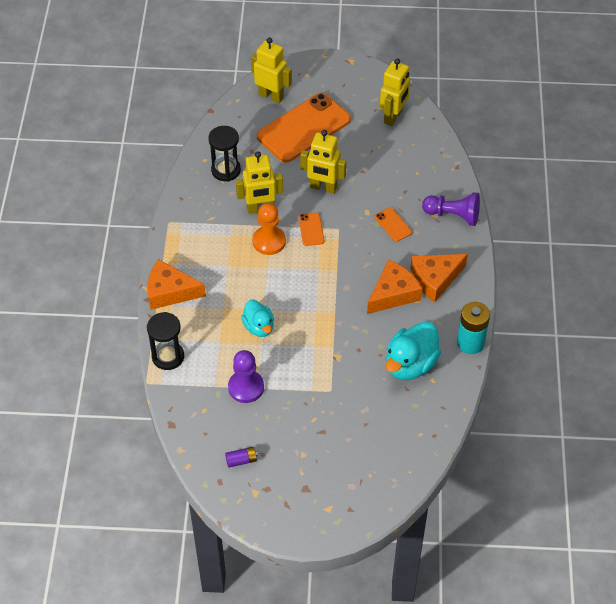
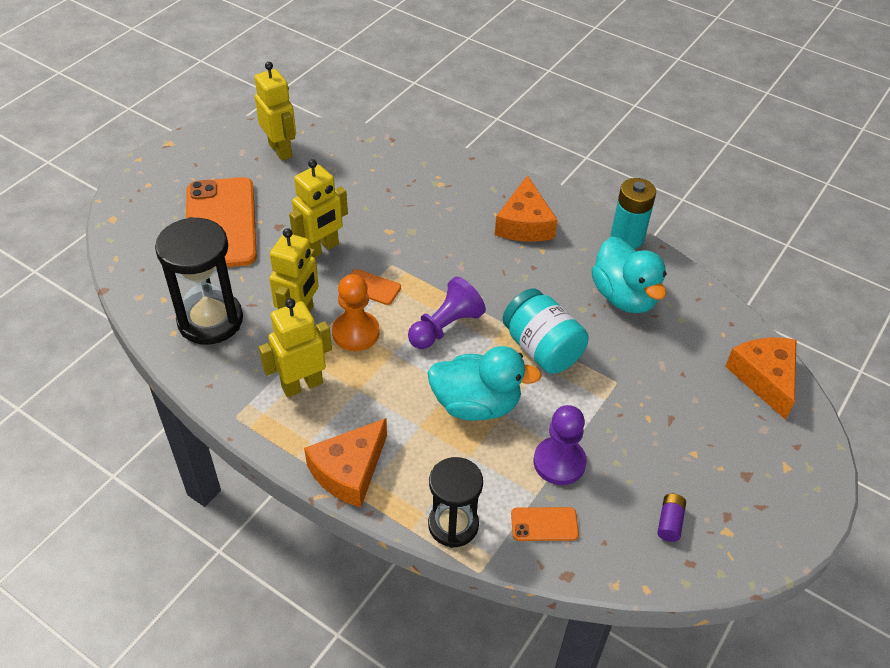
camera: 60 degrees left, 5 degrees down
black hourglass [208,126,241,182] -> black hourglass [155,217,243,345], size x1.50
turquoise duck [241,300,274,337] -> turquoise duck [428,346,542,421], size x1.60
yellow robot [251,38,292,103] -> yellow robot moved to [259,298,332,398]
orange cheese [367,260,422,314] -> orange cheese moved to [725,338,797,420]
orange phone [375,207,412,242] -> orange phone moved to [511,507,579,541]
purple pawn [422,192,480,226] -> purple pawn moved to [408,277,486,349]
none -> turquoise jar [502,288,588,374]

